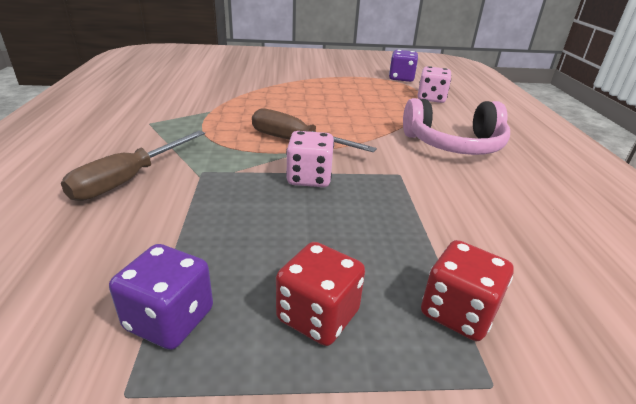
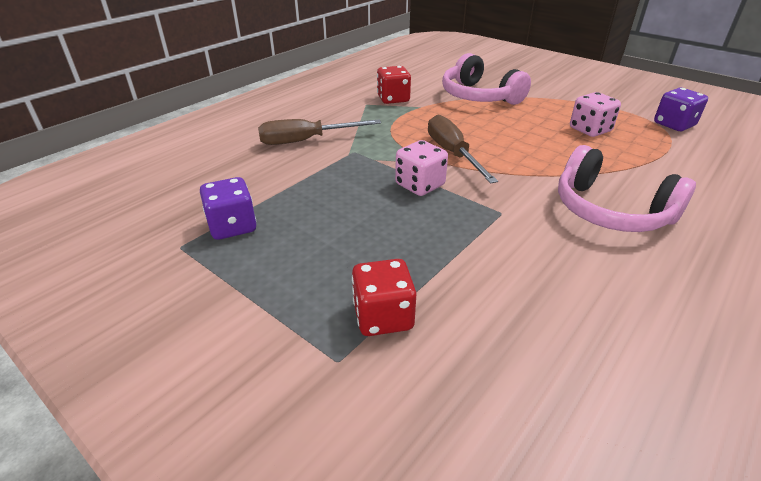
camera: 45 degrees right, 5 degrees up
red dice [276,242,365,346] -> red dice moved to [377,66,411,104]
pink dice [418,66,451,103] -> pink dice moved to [570,92,621,137]
none -> pink headphones [442,53,531,105]

